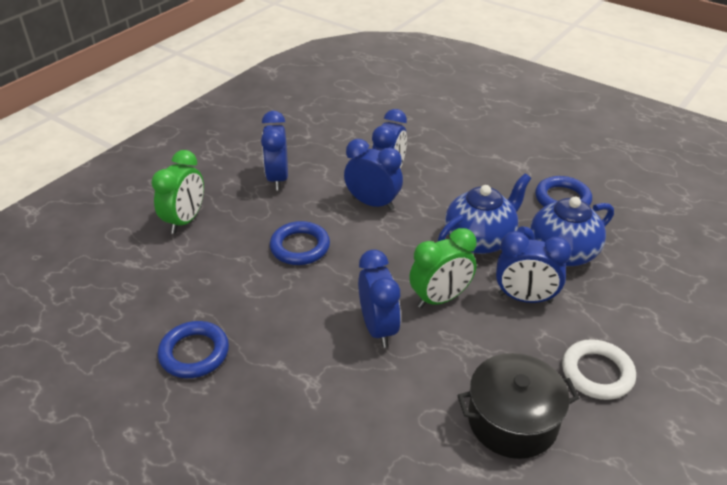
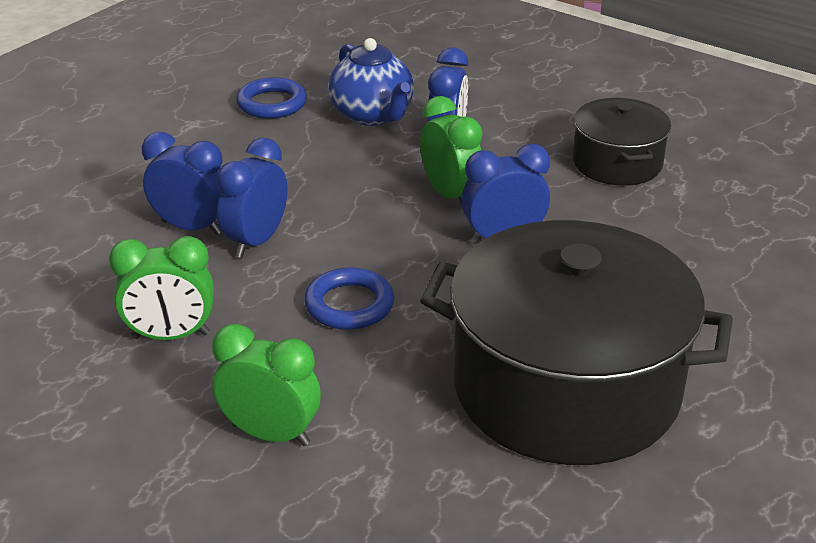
camera: 90 degrees left, 5 degrees down
blue ring [158,321,229,378] -> black pot [420,220,733,465]
blue clock [261,111,288,190] -> green clock [109,236,214,340]
blue teapot [438,173,531,254] -> none
white ring [562,339,636,400] -> none

